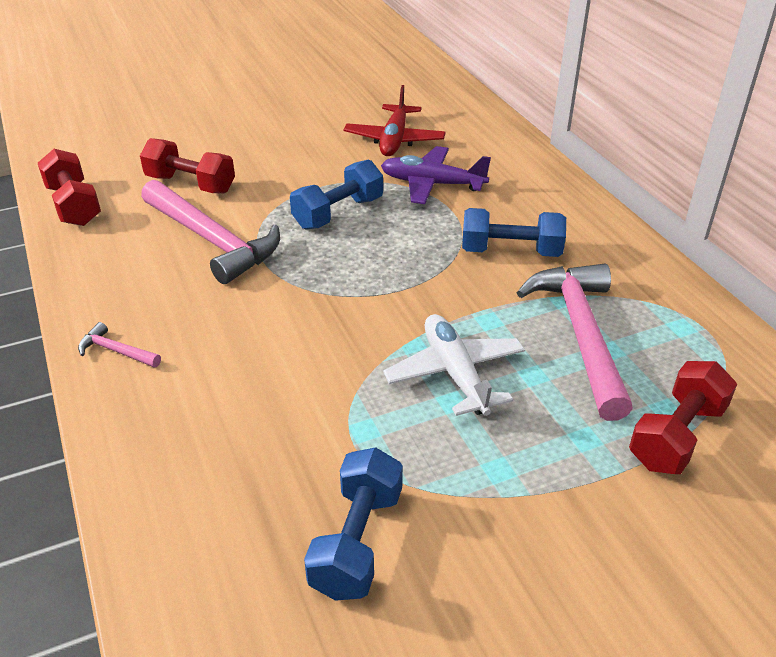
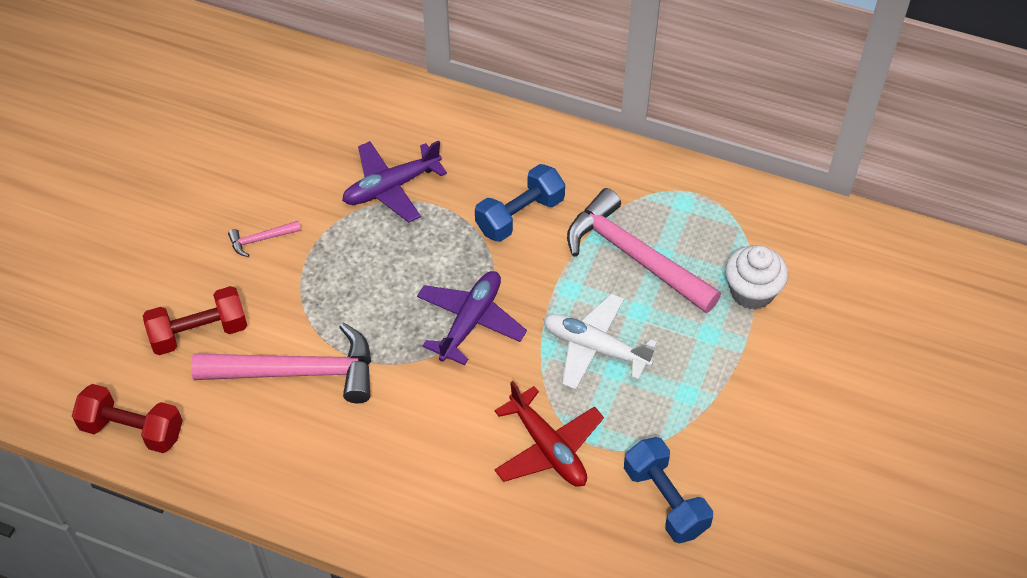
camera: 45 degrees left, 15 degrees up
pink hammer [78,322,161,368] -> pink hammer moved to [228,221,301,257]
blue dumbbell [290,159,383,230] -> none
red plane [344,85,446,156] -> red plane moved to [494,381,604,487]
red dumbbell [629,361,737,474] -> white cupcake [725,245,788,310]
none -> purple plane [417,271,527,365]

